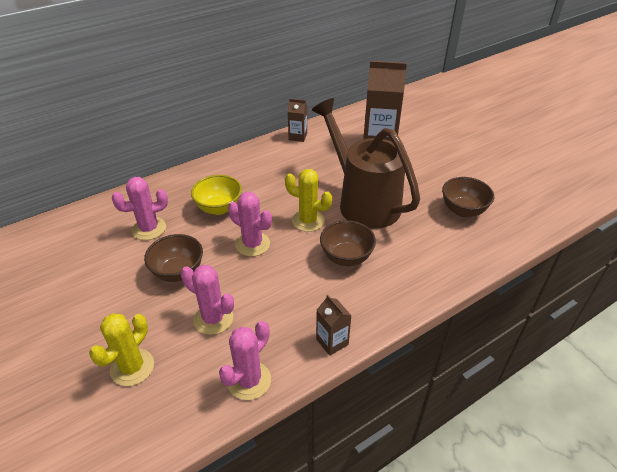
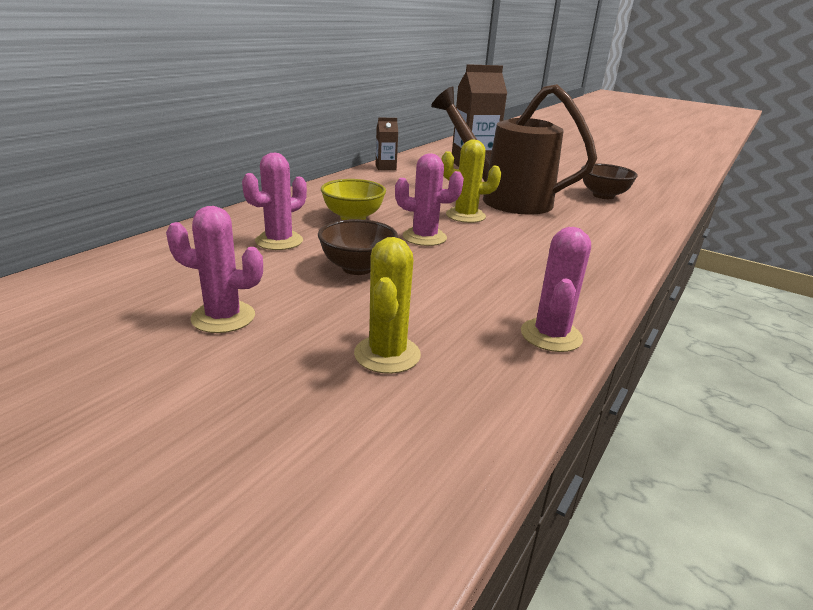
camera: 25 degrees left, 15 degrees down
pink cactus [180,265,234,335] -> pink cactus moved to [166,206,263,333]
brown carton [316,294,352,356] -> none
brown bowl [320,220,376,266] -> none

